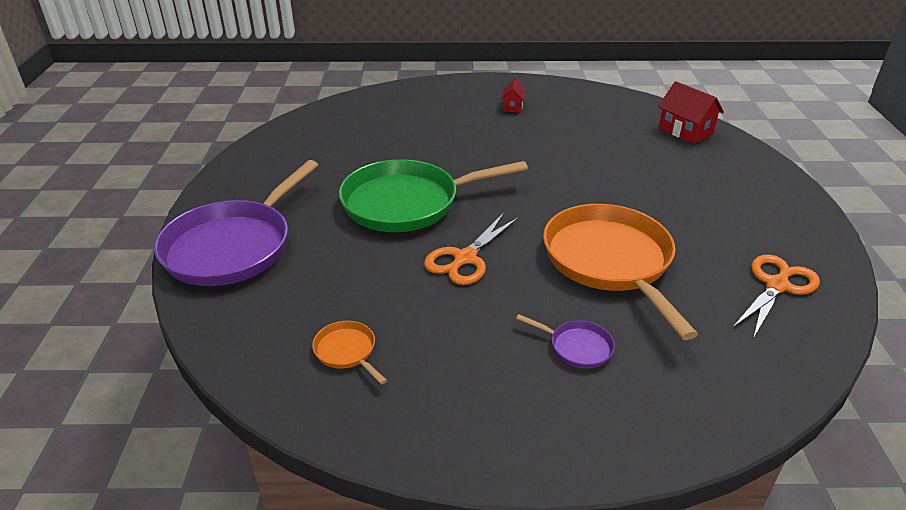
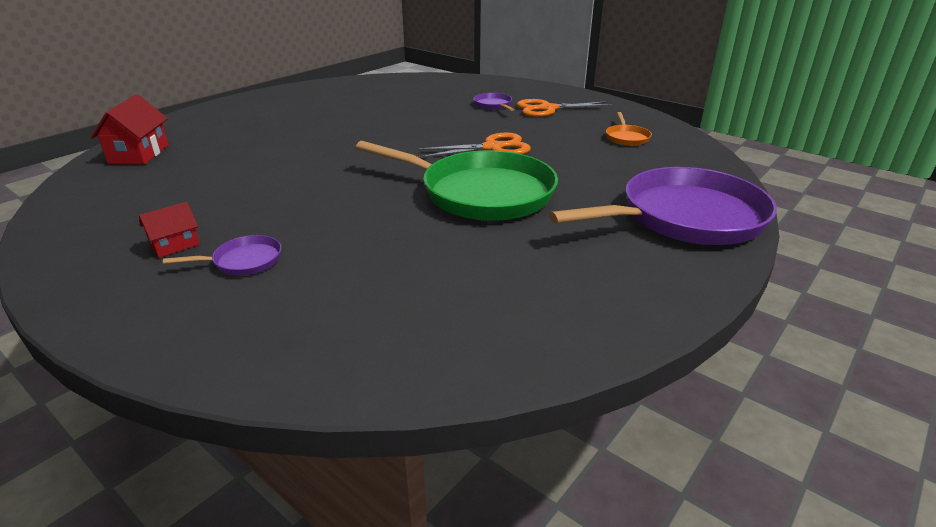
camera: 140 degrees left, 5 degrees down
orange pan [543,204,698,340] -> none
orange scissors [733,254,820,338] -> orange scissors moved to [517,99,613,117]
none -> purple pan [163,235,281,275]

